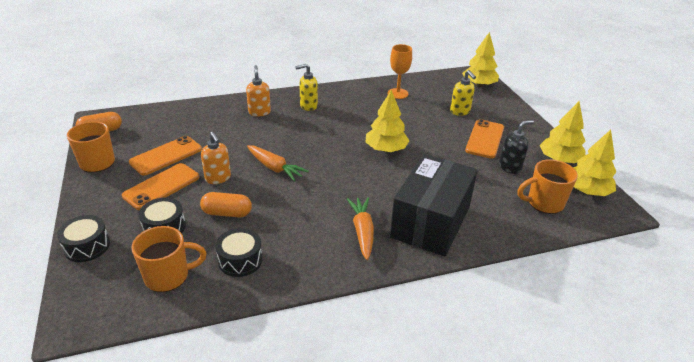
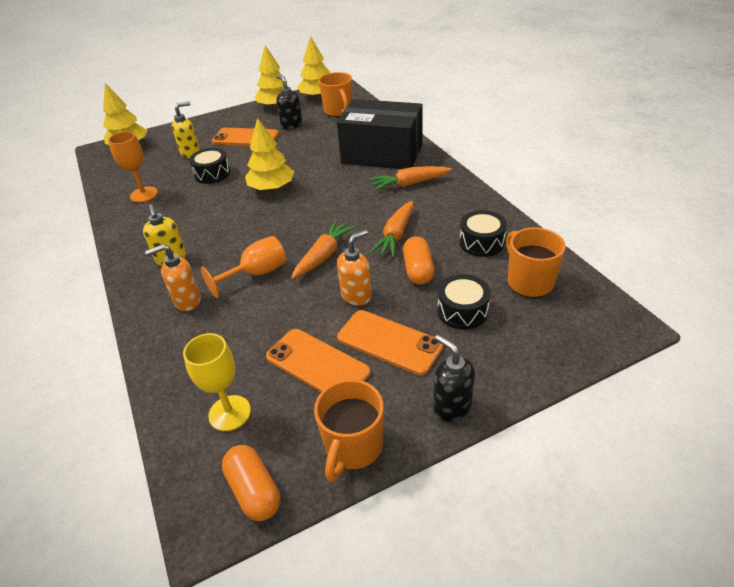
camera: 95 degrees left, 5 degrees up
black drum [57,215,110,262] -> black drum moved to [189,148,230,184]
none -> yellow goblet [183,333,251,431]
none -> orange goblet [201,236,286,298]
none -> orange carrot [369,201,414,258]
none -> black soap dispenser [433,335,475,422]

